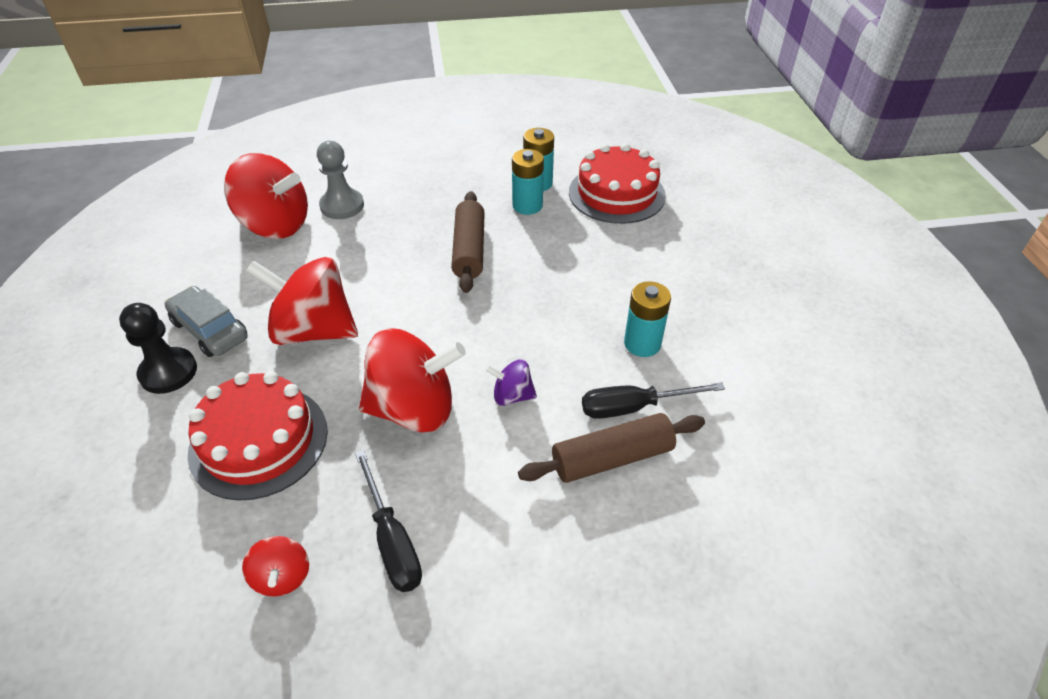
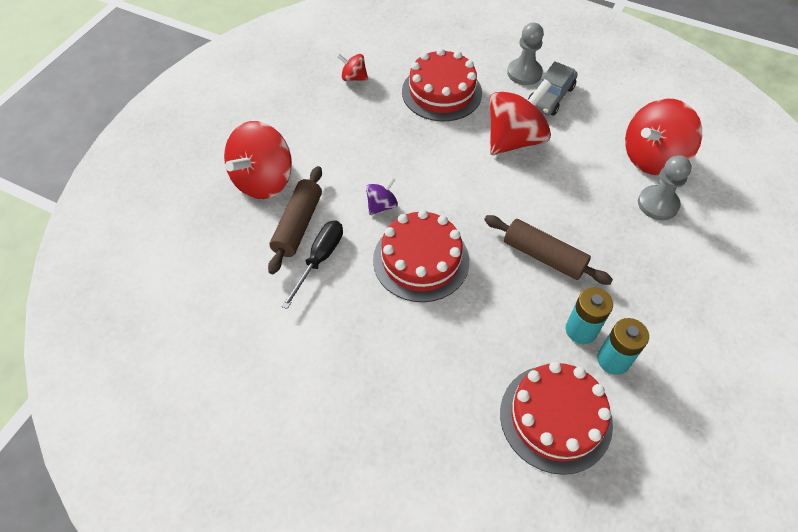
camera: 125 degrees right, 10 degrees up
black pawn [119,303,197,394] -> grey pawn [507,22,544,85]
grey car [164,286,248,357] -> grey car turned 135 degrees clockwise [528,61,578,116]
black screwdriver [355,450,422,592] -> none
red spinning top [359,329,466,433] -> red spinning top moved to [224,121,292,199]
turquoise battery [624,281,671,357] -> none
none -> red cake [373,210,469,302]

